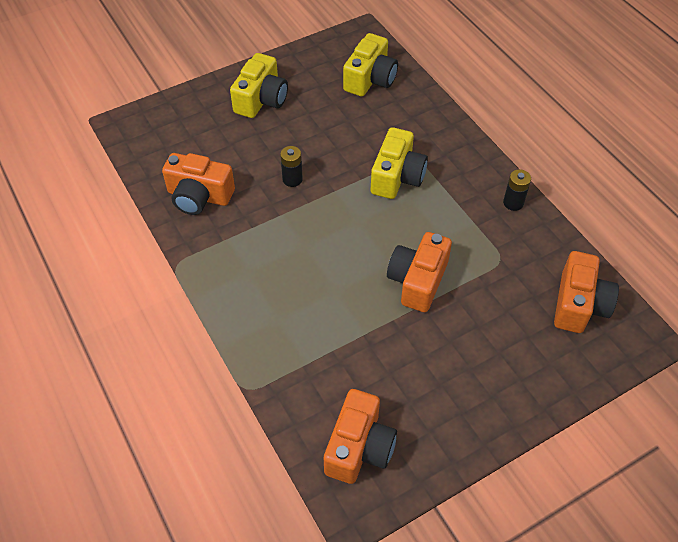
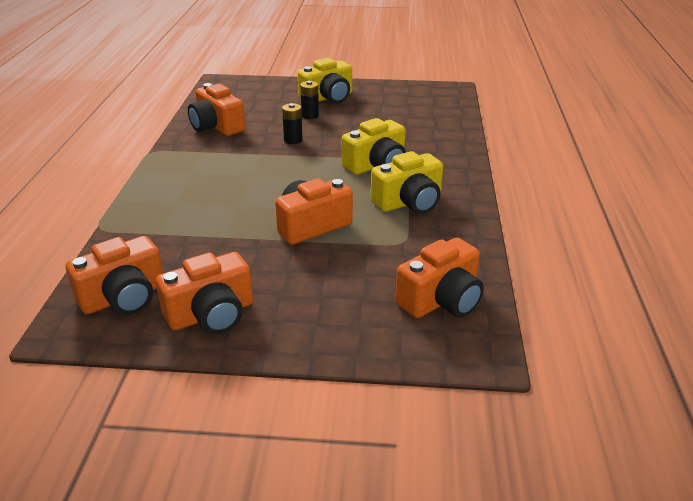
camera: 35 degrees right, 20 degrees down
yellow camera [343,33,398,96] -> yellow camera moved to [371,151,443,214]
black battery [503,169,531,211] -> black battery moved to [300,81,319,119]
none -> orange camera [156,252,253,334]

